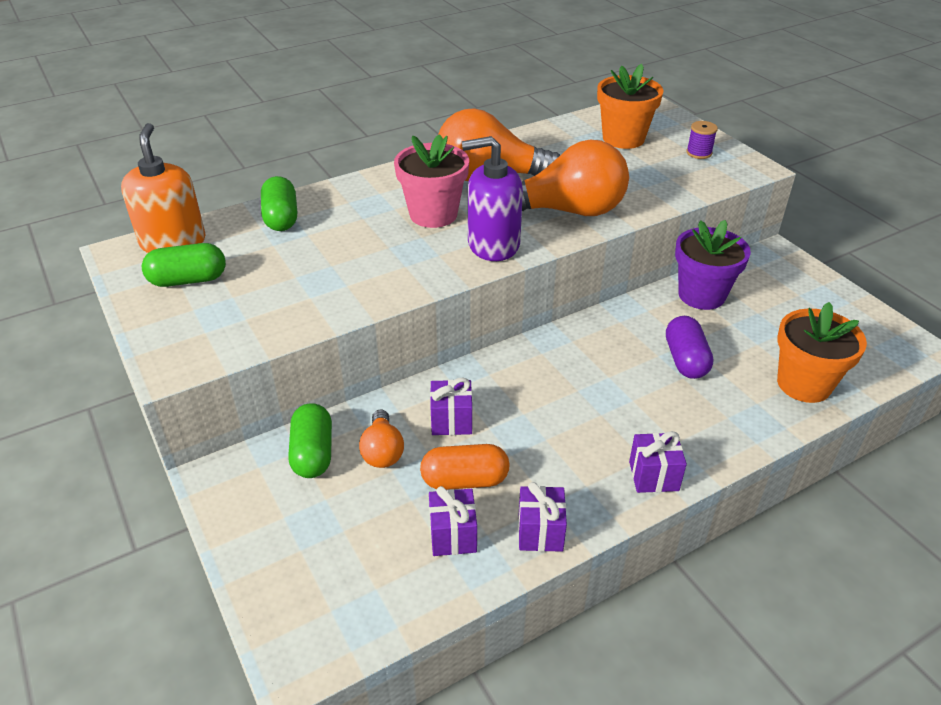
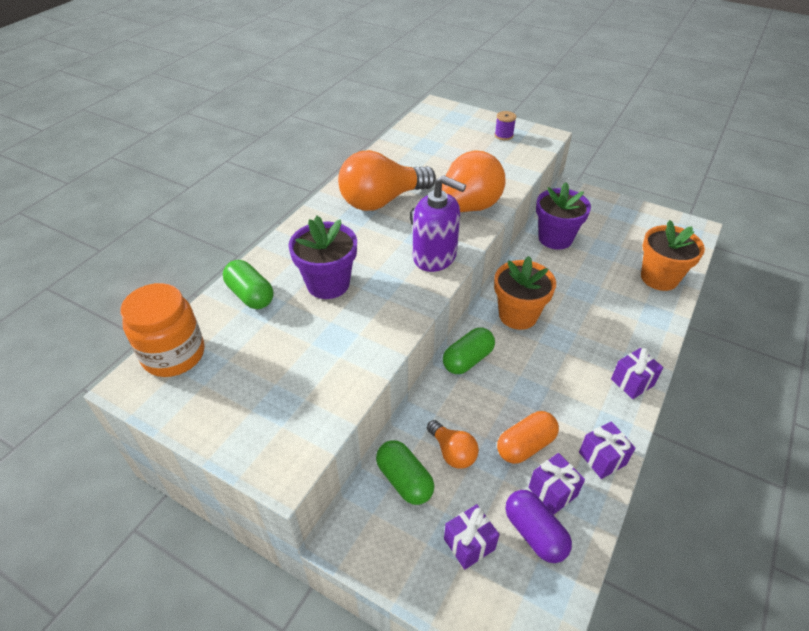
camera: 30 degrees left, 5 degrees up
orange soap dispenser [121,123,205,253] -> orange jar [120,283,204,377]
green capsule [142,243,226,287] -> green capsule moved to [443,327,495,374]
pink flower pot [394,134,469,228] -> none
purple gift [430,378,472,435] -> purple gift moved to [444,504,500,570]
purple soap dispenser [462,136,523,261] -> purple soap dispenser turned 120 degrees counterclockwise [413,175,466,272]
orange flower pot [597,64,663,149] -> orange flower pot moved to [494,256,556,330]
purple capsule [666,316,713,379] -> purple capsule moved to [506,490,572,563]
none -> purple flower pot [288,216,357,299]

